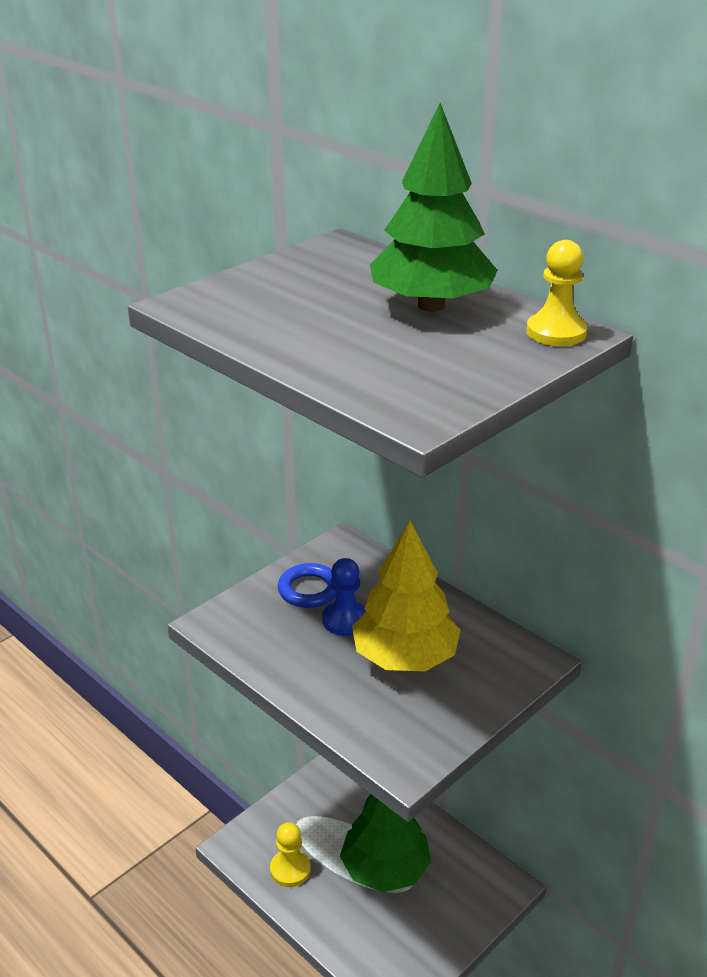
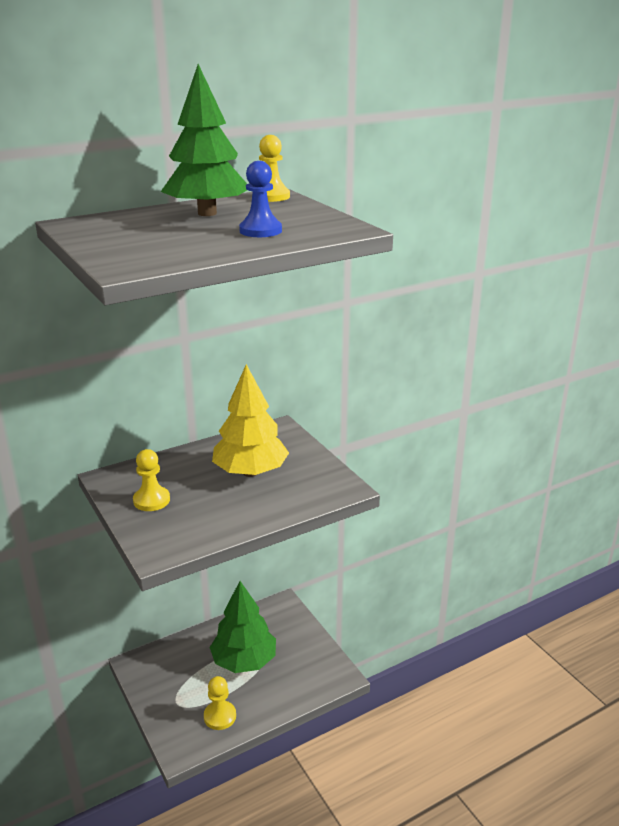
camera: 75 degrees left, 5 degrees down
blue ring [278,563,337,608] -> yellow pawn [133,449,170,511]
blue pawn [322,558,366,636] -> blue pawn moved to [239,161,282,237]

